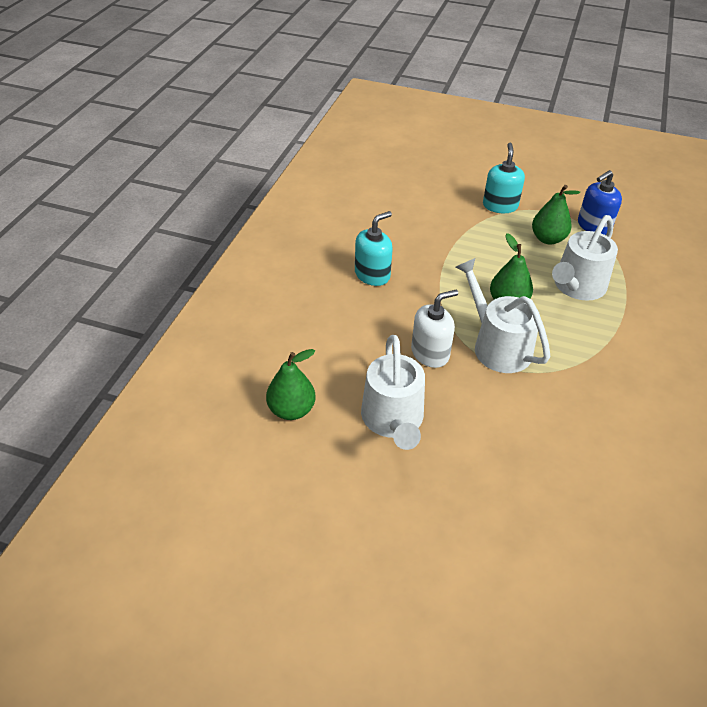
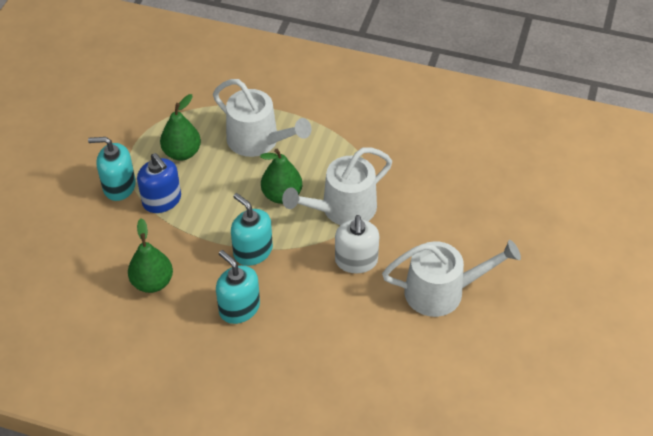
camera: 90 degrees left, 5 degrees up
green pear [266,349,315,420] -> green pear moved to [128,218,173,293]
white soap dispenser [411,290,458,368] -> white soap dispenser turned 150 degrees counterclockwise [335,215,379,273]
blue soap dispenser [578,170,622,235] -> blue soap dispenser moved to [137,153,181,213]
none -> turquoise soap dispenser [231,193,273,266]

